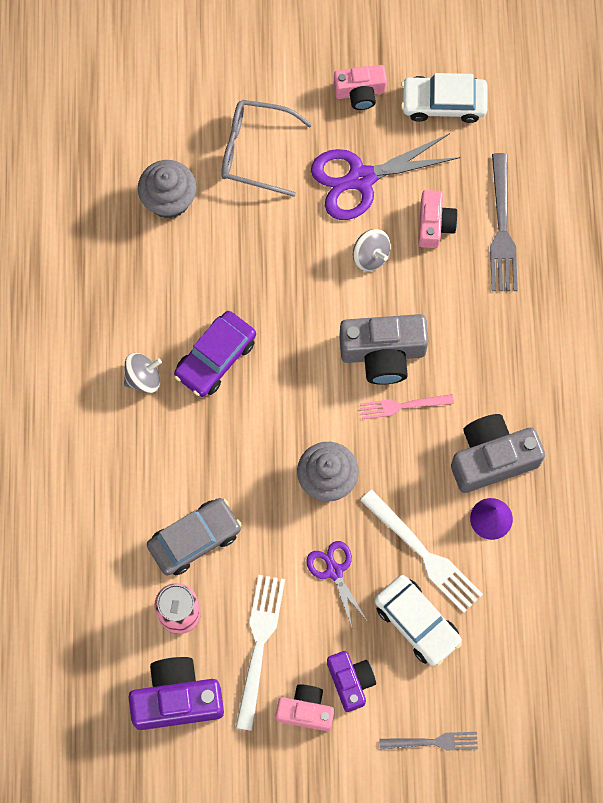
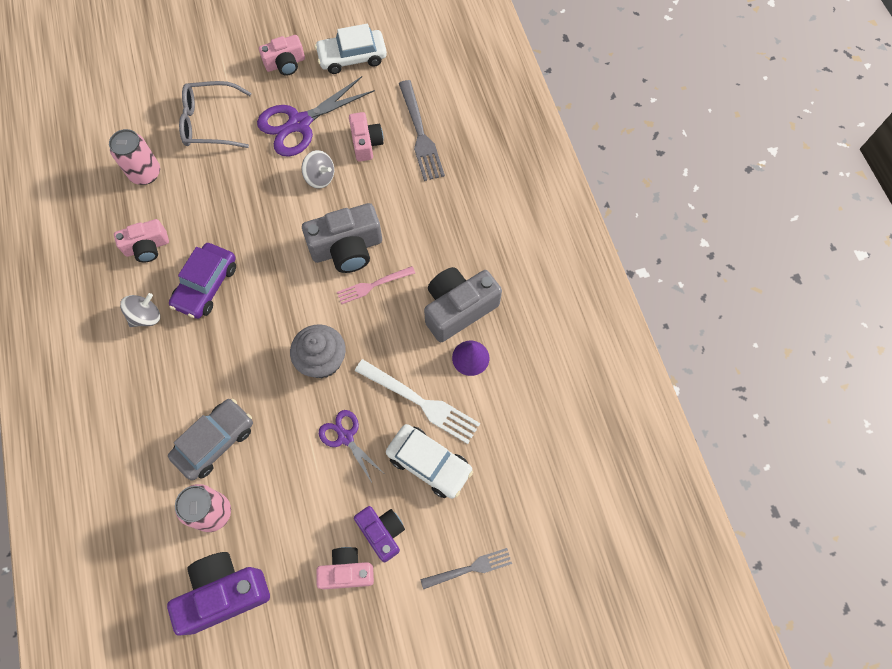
camera: 15 degrees left, 5 degrees down
grey cupcake [138,160,197,219] -> pink can [109,129,160,185]
white fork [236,575,285,731] -> none
none -> pink camera [114,219,169,262]

